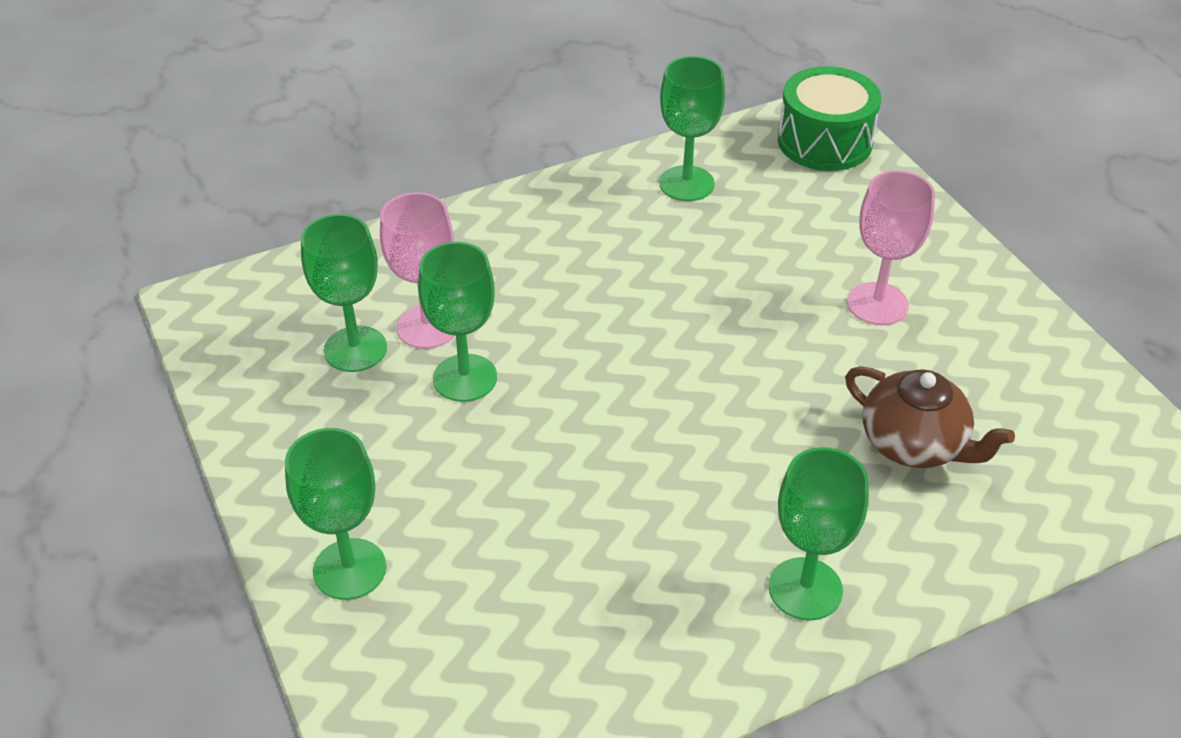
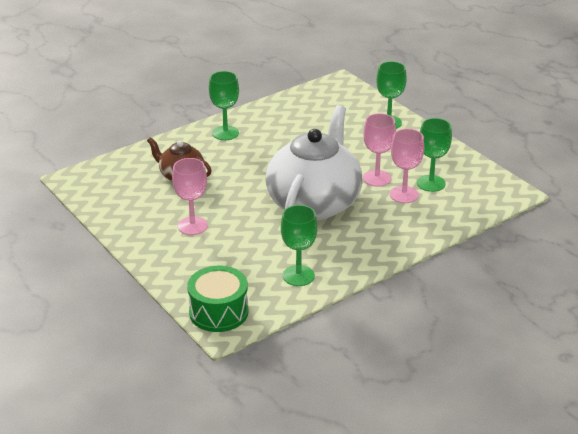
camera: 170 degrees right, 10 degrees down
green goblet [418,242,497,402] -> pink goblet [363,113,396,187]
none -> white teapot [266,105,363,220]

